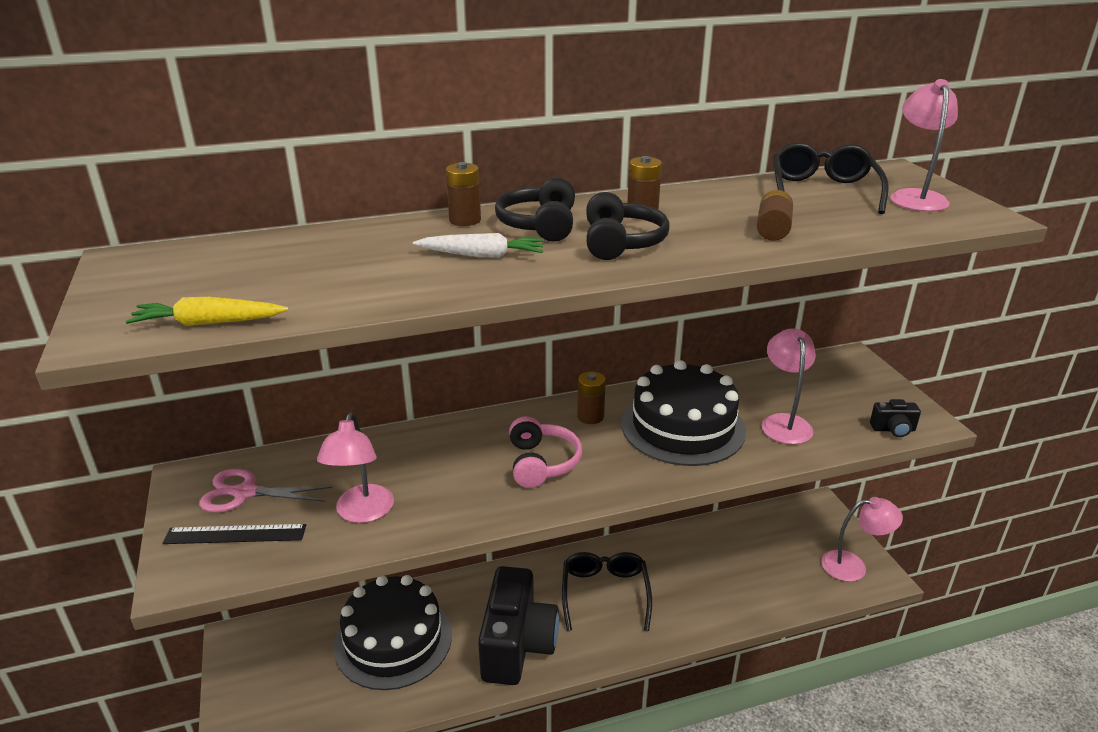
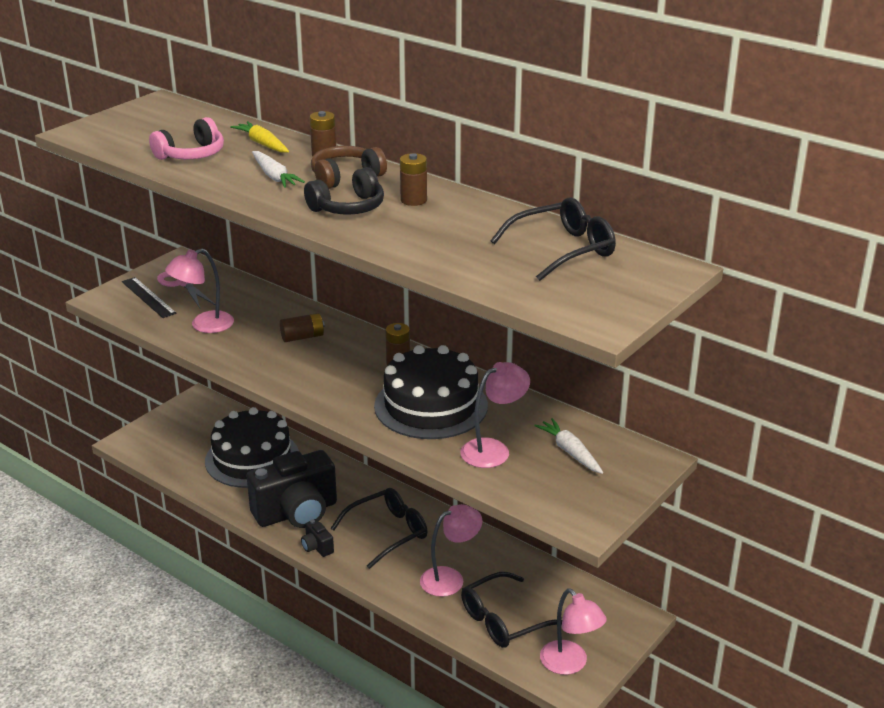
camera: 55 degrees right, 0 degrees up
yellow carrot [126,297,288,326] -> yellow carrot moved to [230,121,289,153]
black headphones [495,177,575,242] -> brown headphones [311,146,387,189]
pink headphones [509,416,582,488] -> pink headphones moved to [149,117,224,160]
brown battery [757,190,793,241] -> brown battery moved to [280,313,325,342]
black camera [870,399,921,437] -> black camera moved to [301,519,334,557]
pink lamp [890,79,958,212] -> pink lamp moved to [420,504,482,597]
none -> black glasses [461,572,562,648]
none -> white carrot [534,418,603,474]

